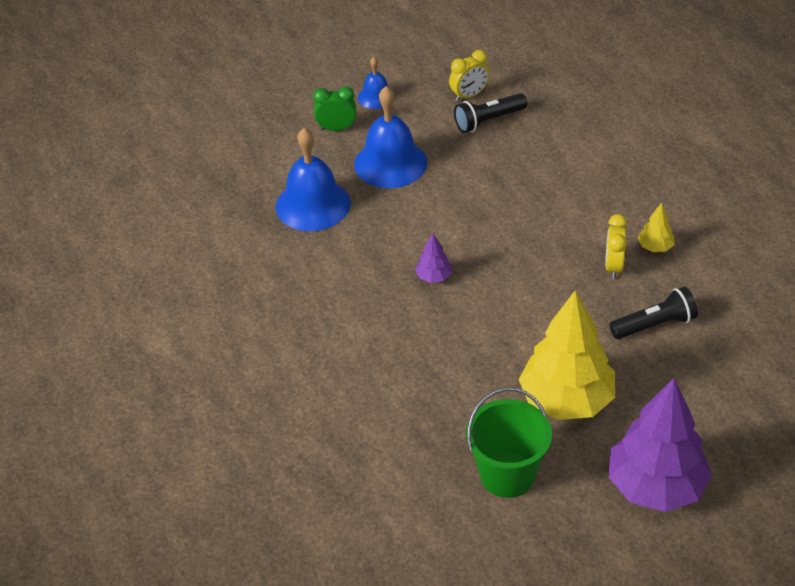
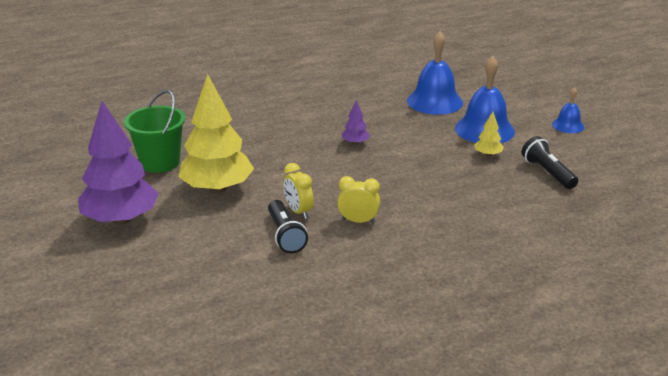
camera: 90 degrees right, 15 degrees down
green clock [313,87,356,131] -> none
yellow clock [449,50,489,102] -> yellow clock moved to [283,163,314,219]
yellow tree [638,202,674,252] -> yellow tree moved to [474,112,504,157]

